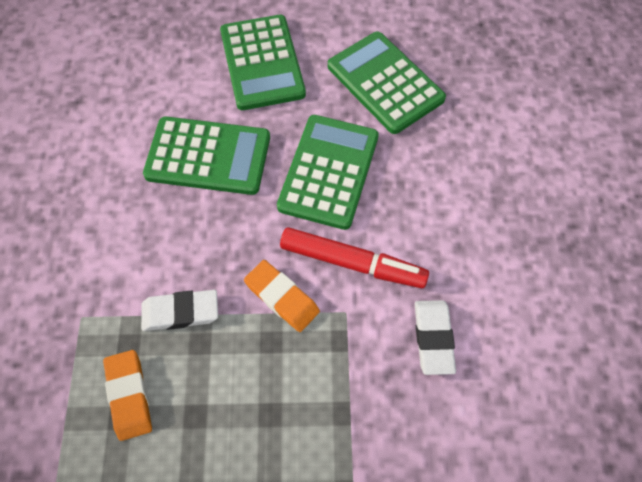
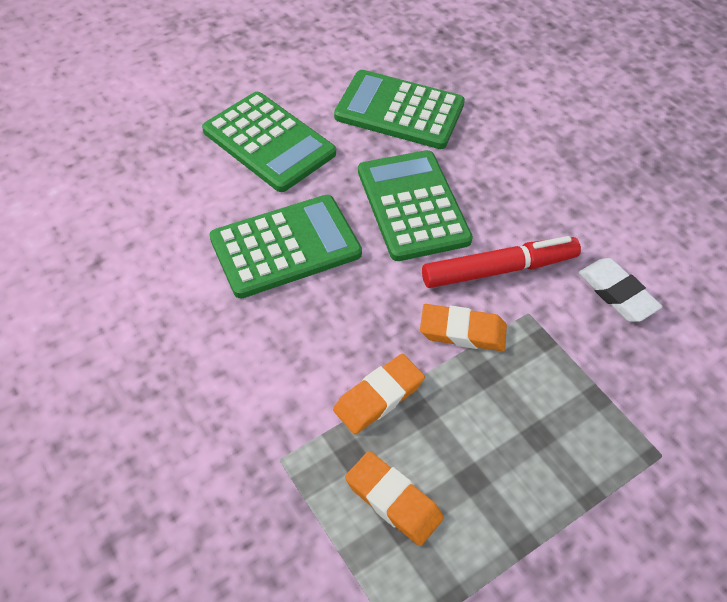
camera: 35 degrees left, 10 degrees down
white eraser [141,290,218,331] -> orange eraser [333,354,425,434]

